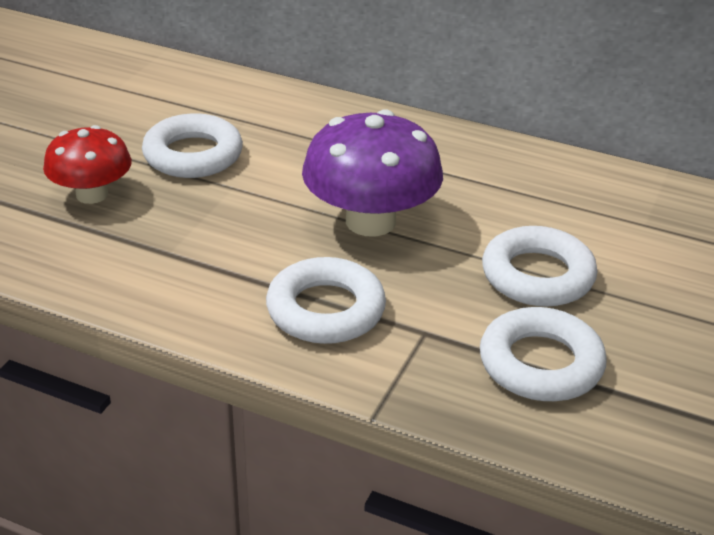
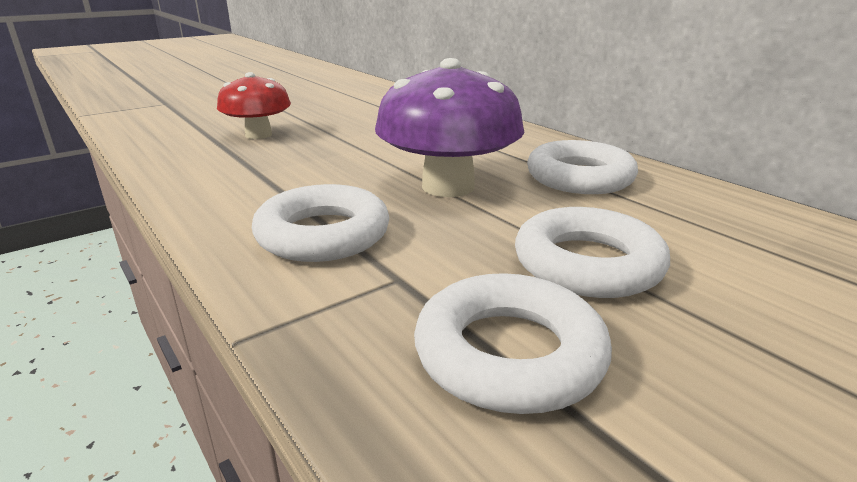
camera: 30 degrees right, 10 degrees down
white ring [142,113,243,178] -> white ring moved to [527,140,638,194]

